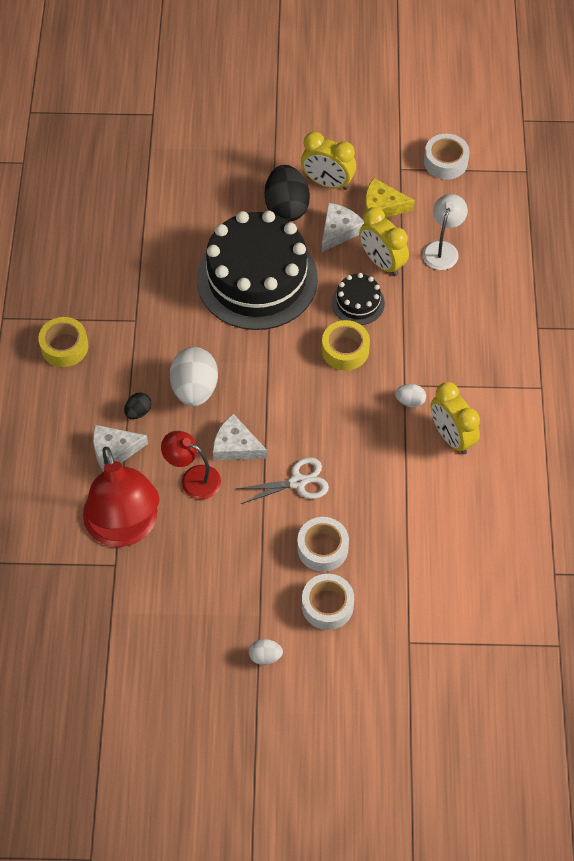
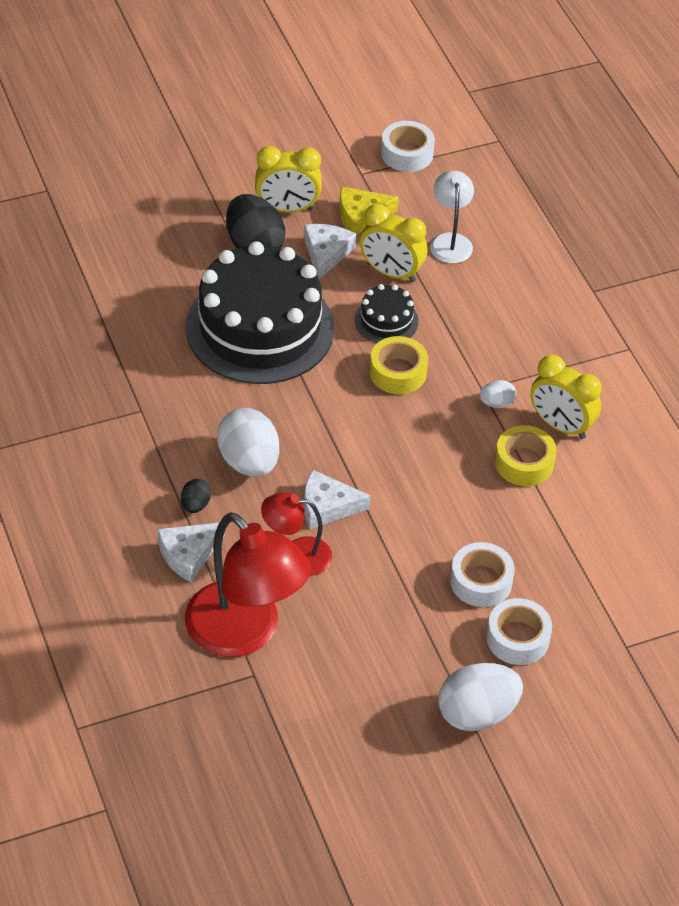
camera: 25 degrees left, 10 degrees down
yellow tape [38,317,88,367] -> yellow tape moved to [495,425,556,486]
white scissors [236,457,329,504] -> none
white egg [249,639,283,665] -> white egg [438,663,523,731], size x2.07

